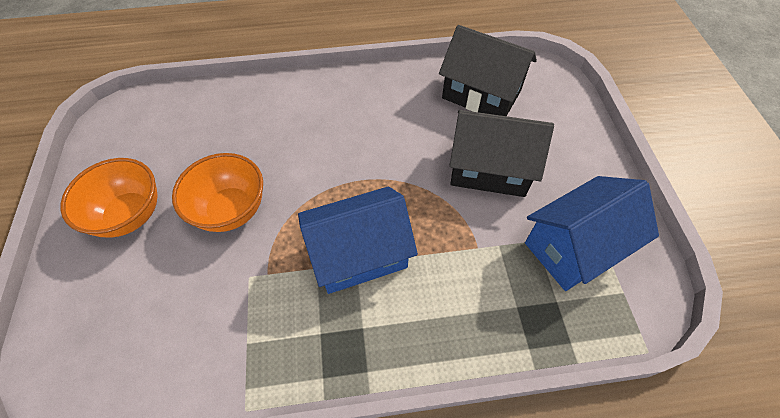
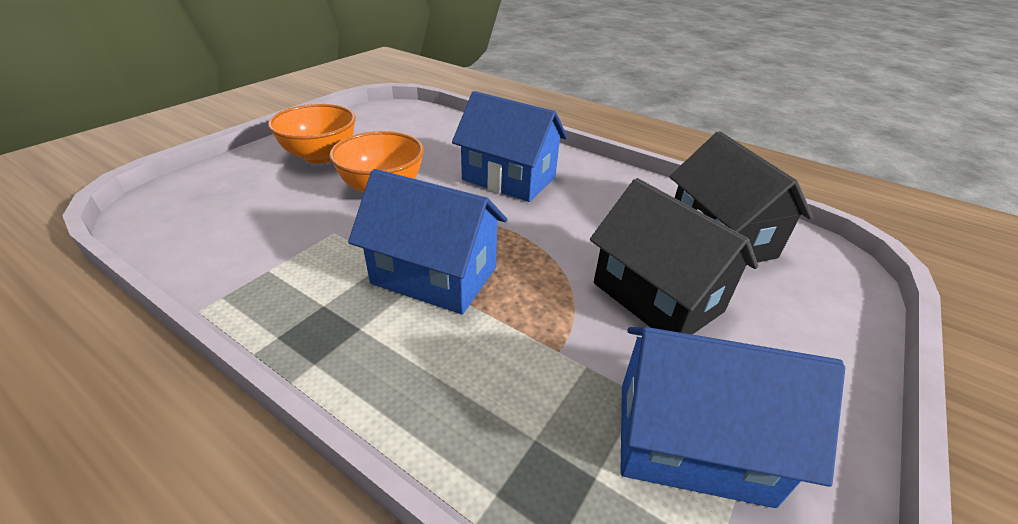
camera: 40 degrees right, 20 degrees down
none -> blue house [452,91,567,202]

